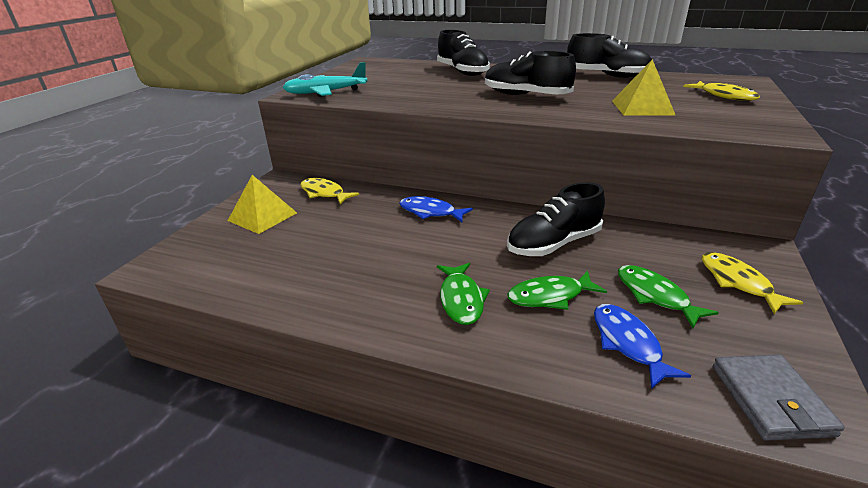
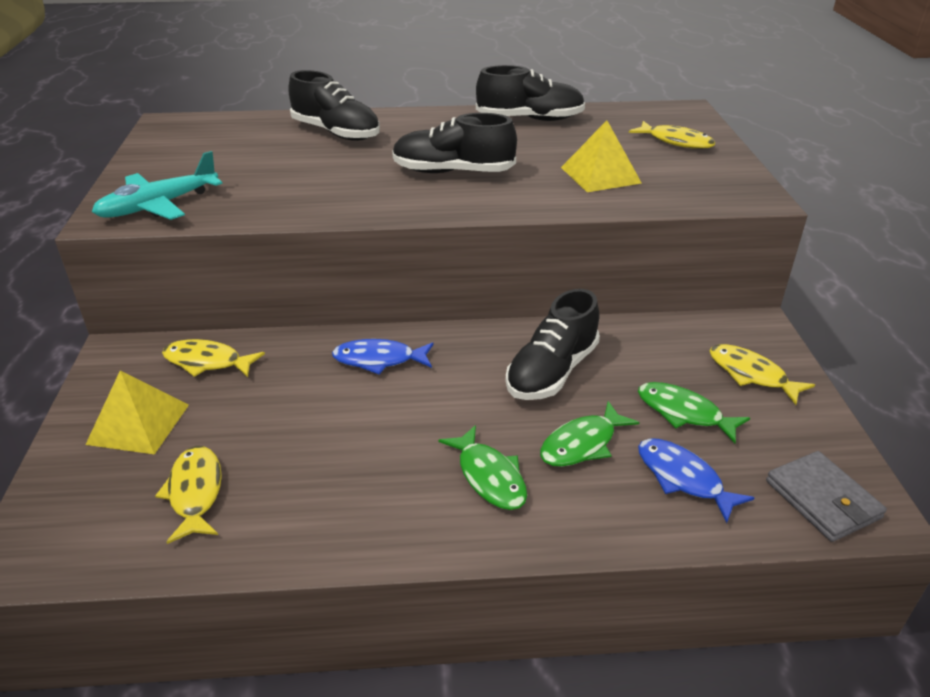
camera: 25 degrees left, 5 degrees up
none -> yellow fish [155,446,222,544]

